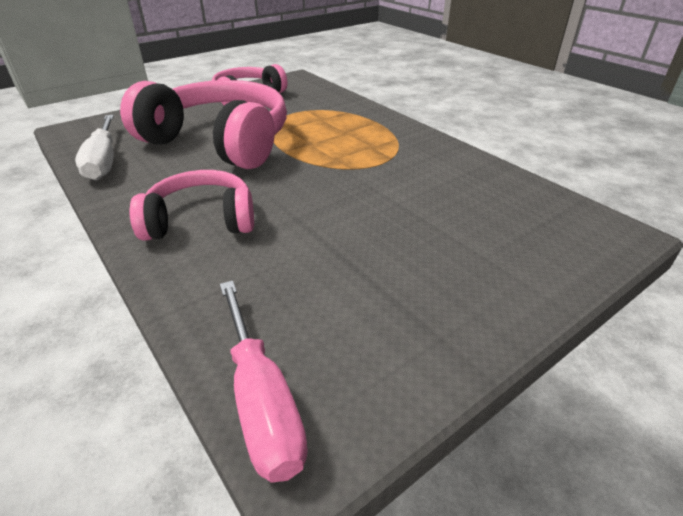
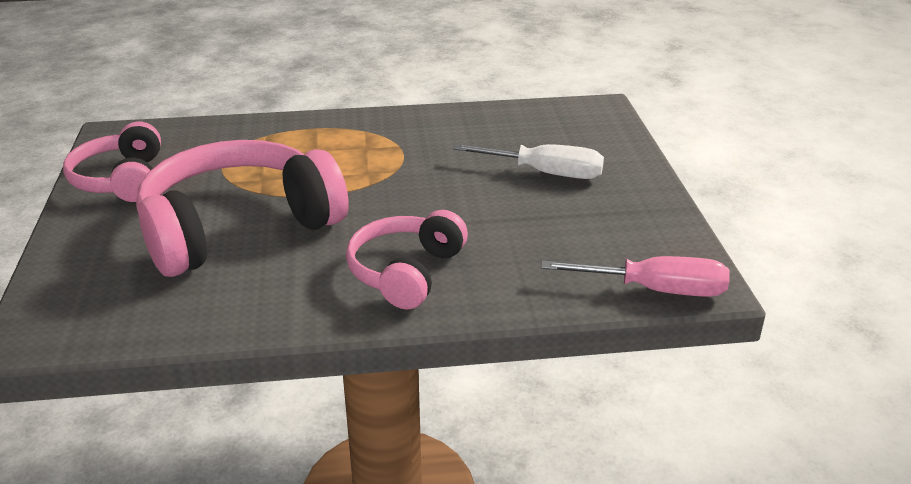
camera: 60 degrees left, 5 degrees down
white screwdriver [75,115,114,180] -> white screwdriver moved to [453,144,604,179]

